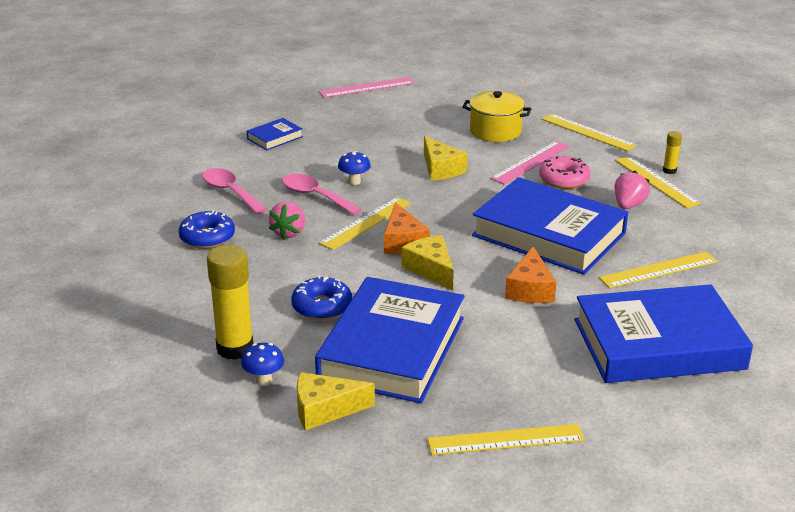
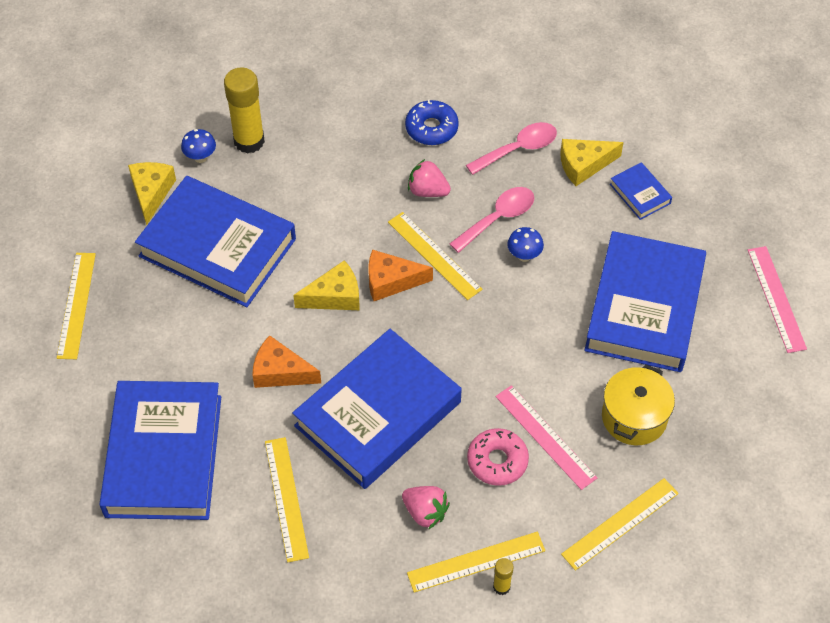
camera: 100 degrees right, 25 degrees up
blue donut [291,275,352,320] -> none
yellow cheese [424,136,468,181] -> yellow cheese moved to [560,139,624,186]
none -> blue book [585,231,706,372]

